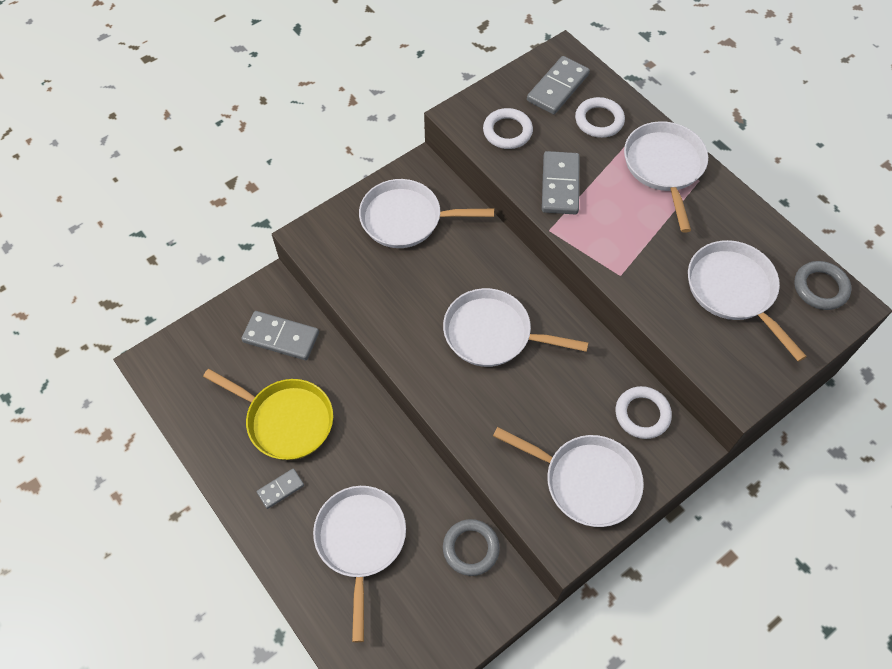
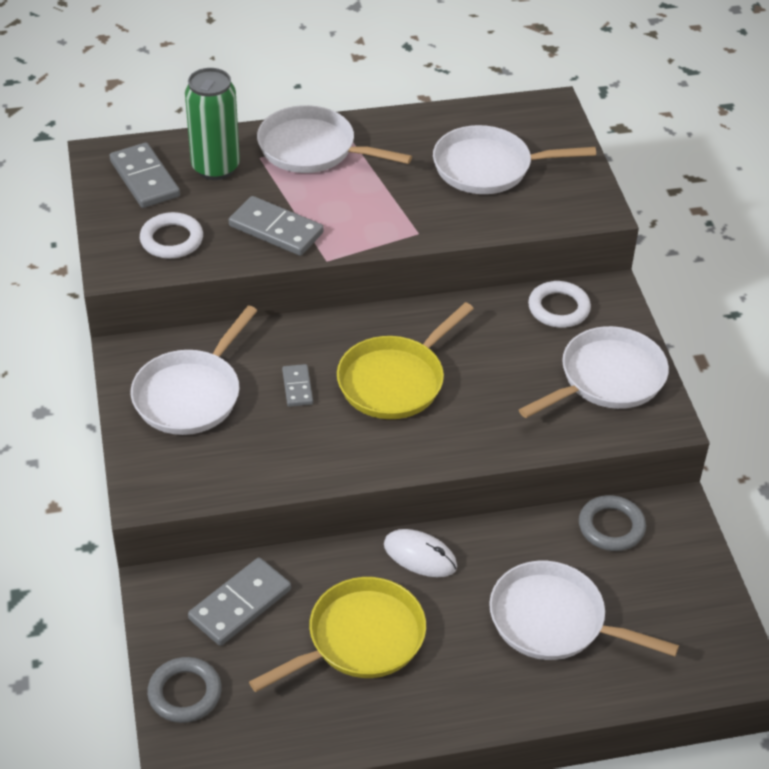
camera: 65 degrees left, 15 degrees down
grey domino [257,468,304,509] -> grey domino moved to [282,364,313,407]
white pan [443,288,588,367] -> yellow pan [337,302,474,419]
white ring [575,97,625,138] -> green can [185,68,240,180]
grey ring [794,261,851,310] -> grey ring moved to [147,657,222,723]
none -> white mouse [384,529,457,577]

